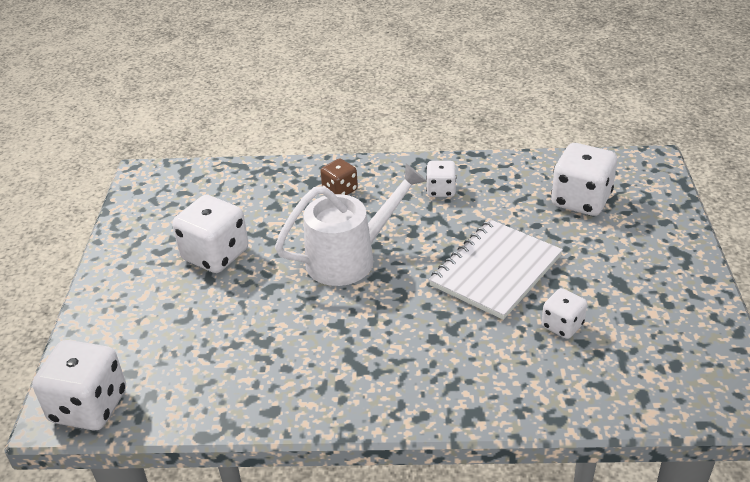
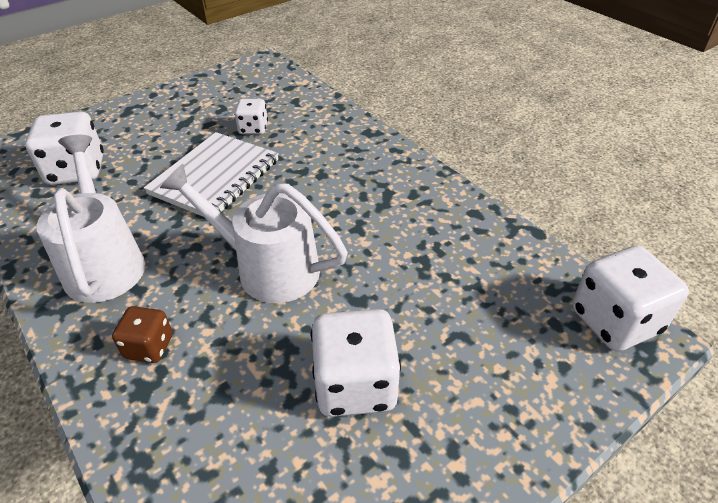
camera: 130 degrees left, 5 degrees up
white dice [426,161,456,197] -> white watering can [36,135,145,303]
white notebook [429,219,563,320] -> white notebook turned 60 degrees counterclockwise [144,132,279,217]

